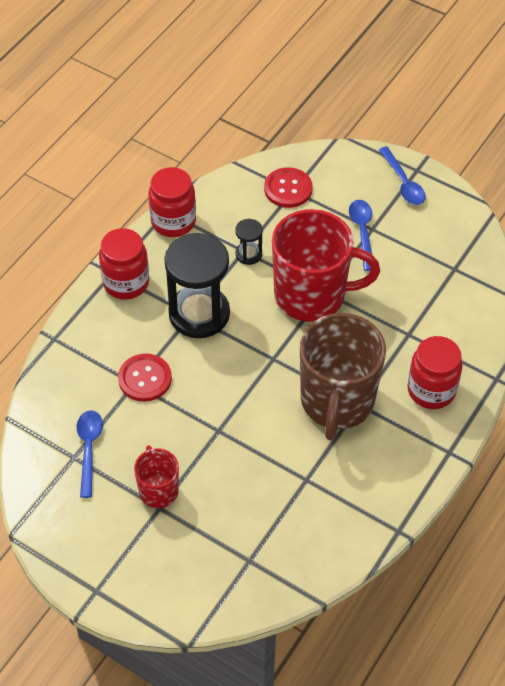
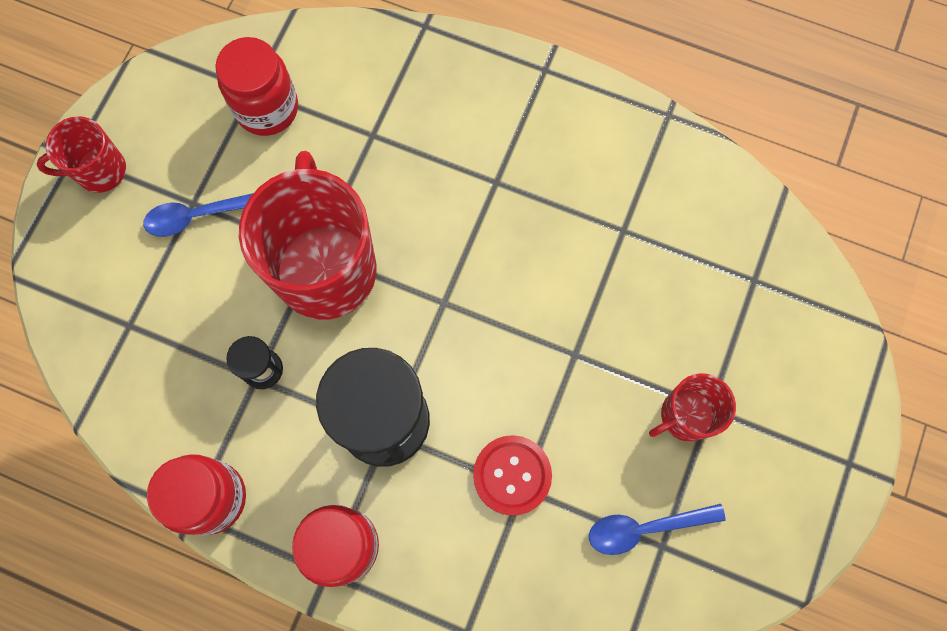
camera: 100 degrees left, 20 degrees up
red button [264,167,313,208] -> none
brown mug [300,313,386,440] -> none
blue spoon [379,146,426,205] -> red mug [37,116,126,193]
red jar [407,336,463,409] -> red jar moved to [215,37,298,136]

